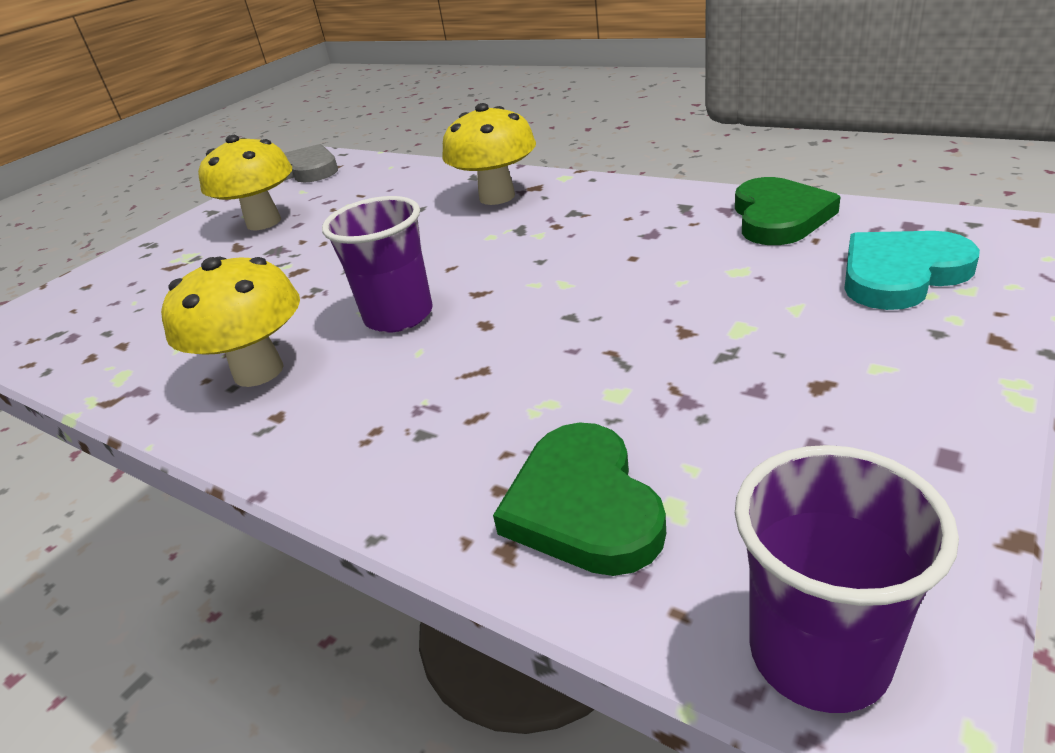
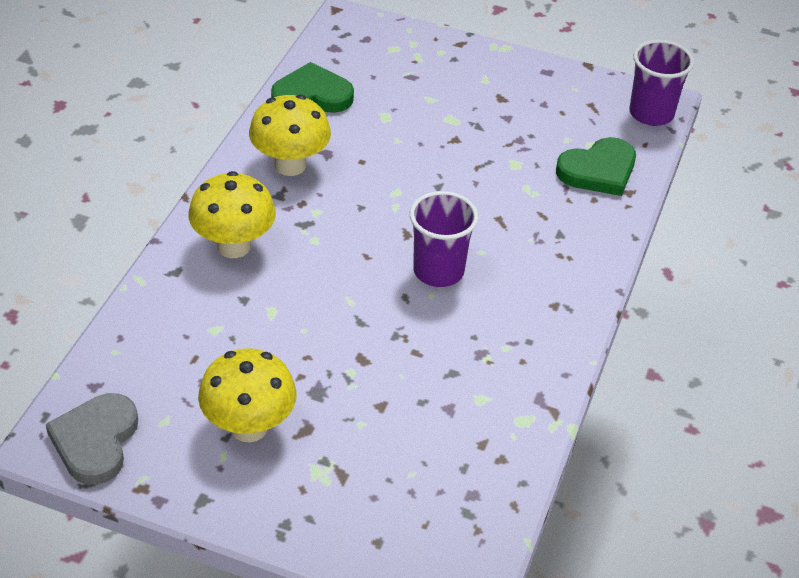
camera: 110 degrees left, 10 degrees up
yellow mushroom [161,257,300,387] -> yellow mushroom moved to [249,95,331,176]
turquoise heart [844,231,980,310] -> none

